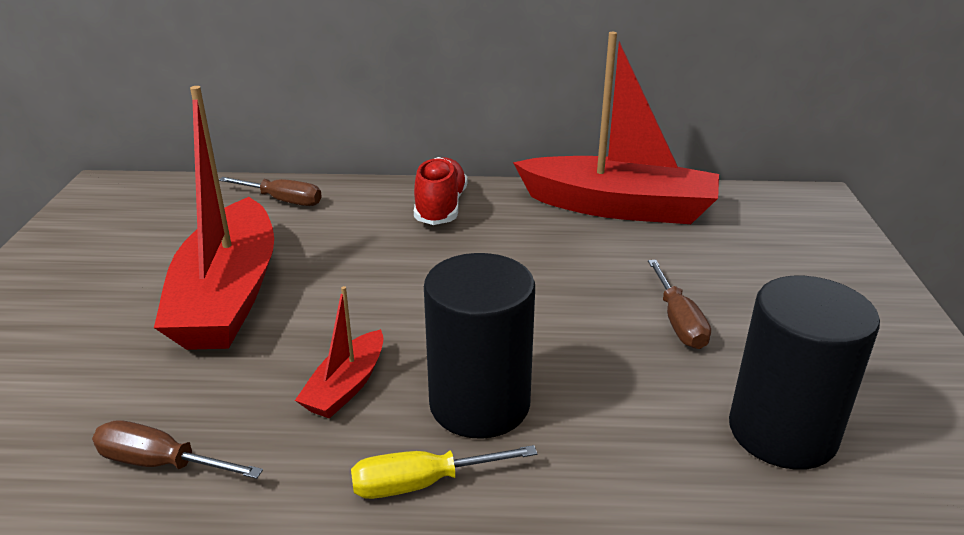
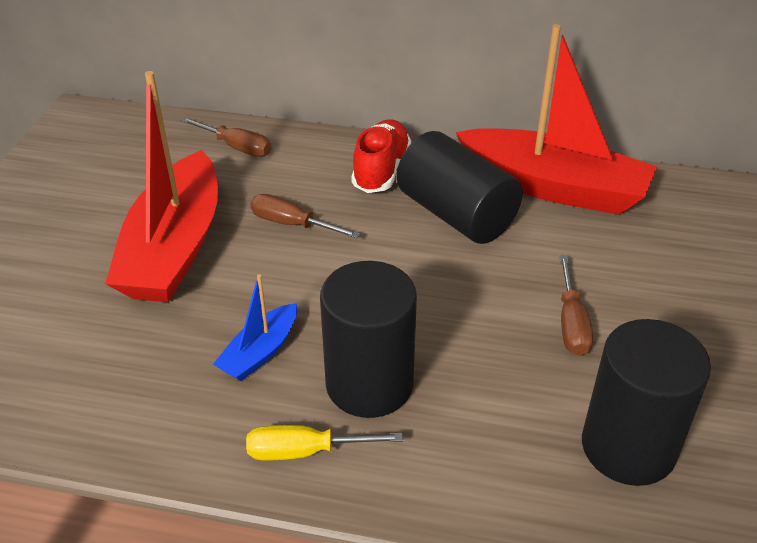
camera: 10 degrees right, 10 degrees up
brown screwdriver [92,420,263,479] -> brown screwdriver moved to [250,194,360,239]
red boat [295,286,383,418] -> blue boat [213,274,297,381]
none -> black cylinder [397,131,523,244]

